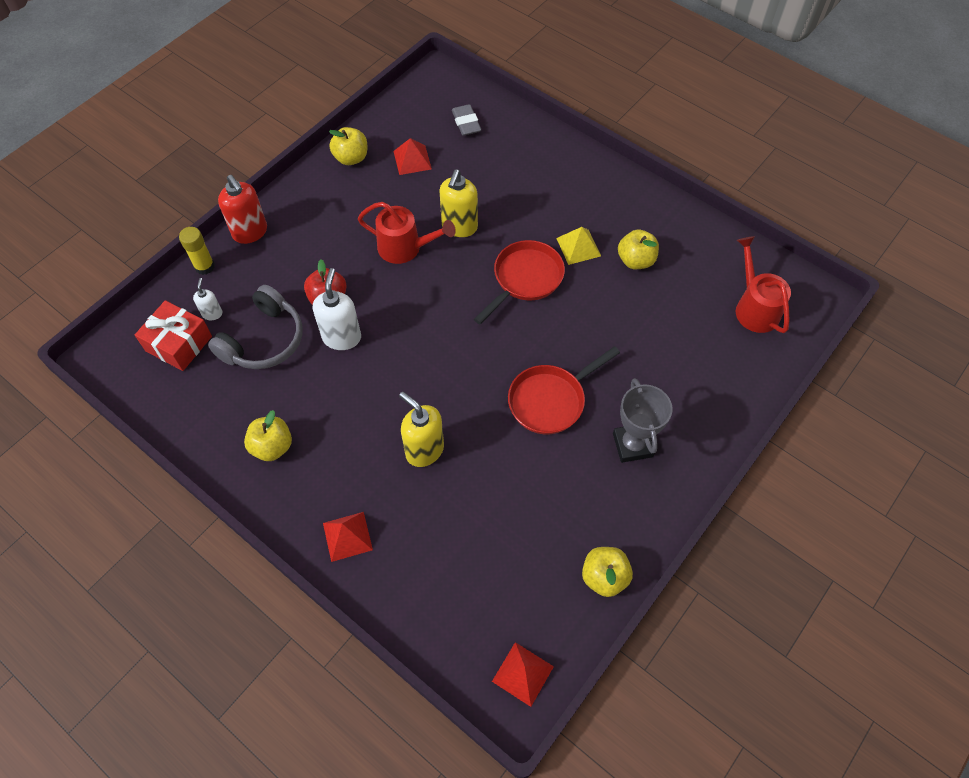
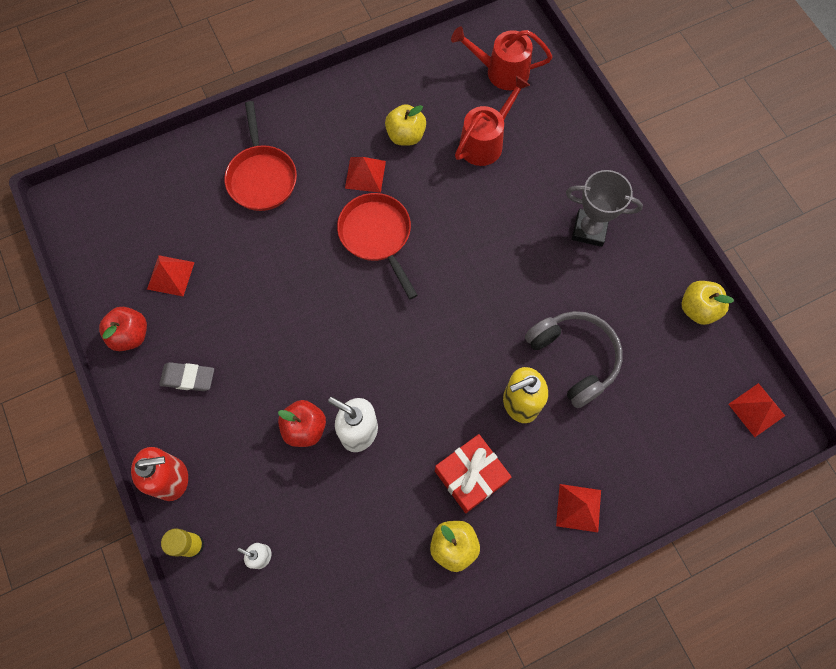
camera: 65 degrees left, 10 degrees up
red gift [135,300,212,371] -> red gift moved to [435,434,511,513]
grey headphones [208,285,302,369] -> grey headphones moved to [525,311,623,408]
yellow apple [329,127,367,165] -> red apple [99,307,147,351]
red watering can [358,202,456,264] -> red watering can moved to [455,76,530,166]
yellow soap dispenser [439,170,478,237] -> none
grey eraser [452,104,481,136] -> grey eraser moved to [159,362,214,391]
red pan [508,346,620,434] -> red pan moved to [224,101,297,211]
yellow pyramid [556,227,601,265] -> red pyramid [345,157,386,193]

